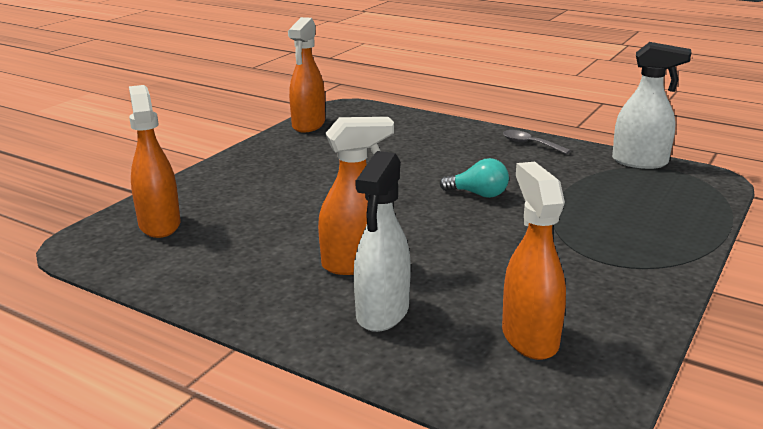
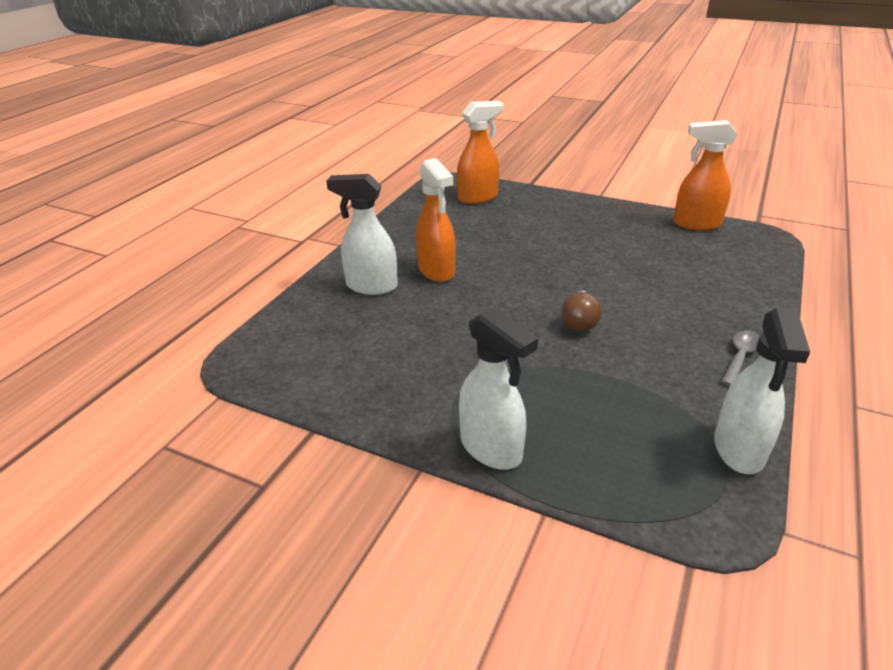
camera: 85 degrees right, 10 degrees up
turquoise light bulb [440,158,509,198] -> brown light bulb [562,290,602,331]
orange spray bottle [502,162,566,360] -> none
none -> white spray bottle [459,307,538,469]

